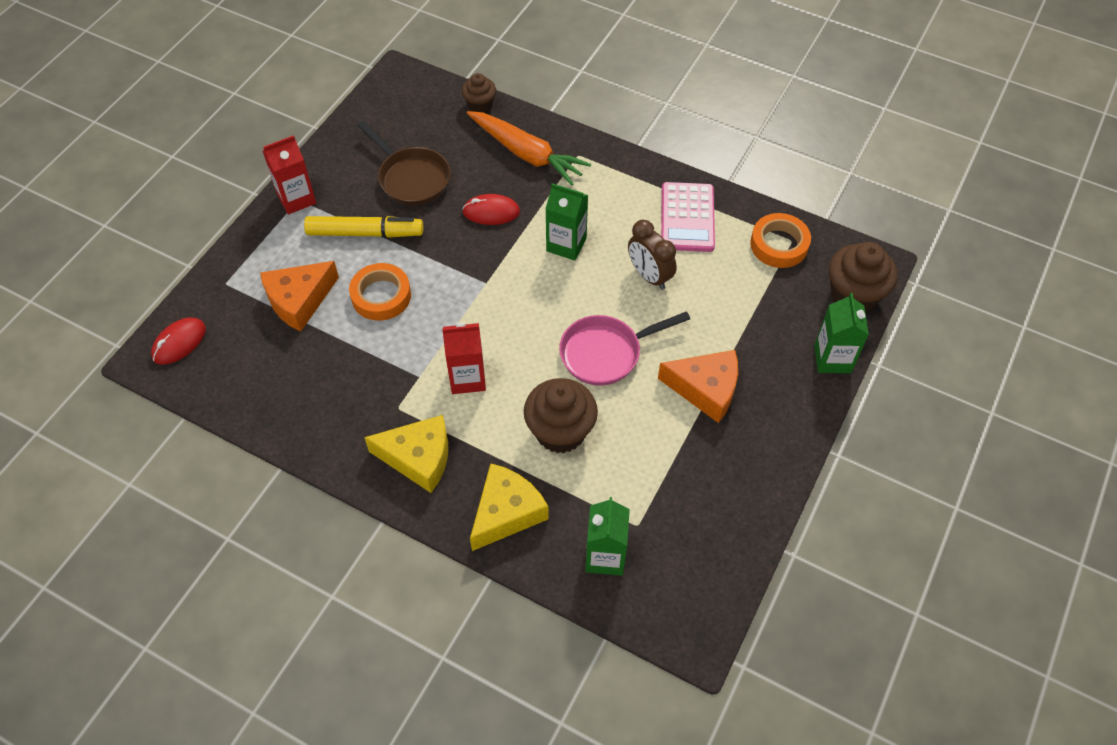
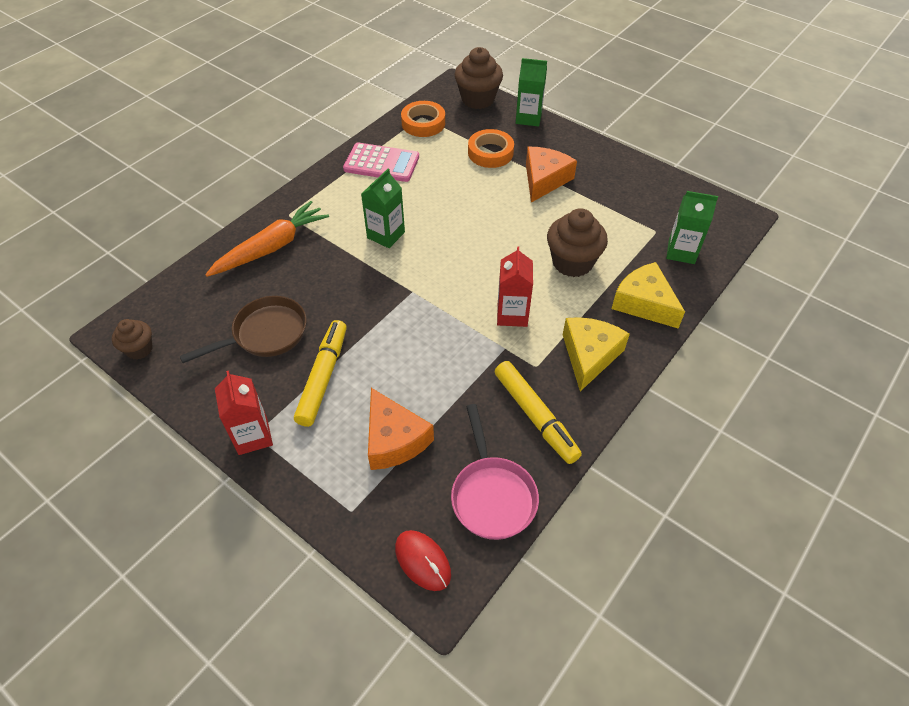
camera: 80 degrees left, 5 degrees down
orange tape [349,263,411,321] -> orange tape moved to [468,129,514,168]
brown cupcake [462,73,496,113] -> brown cupcake moved to [112,319,153,360]
red mouse [462,194,520,225] -> none
pink pan [559,311,690,386] -> pink pan moved to [451,404,539,540]
brown clock [628,220,677,290] -> none
none -> yellow marker [494,361,582,464]

